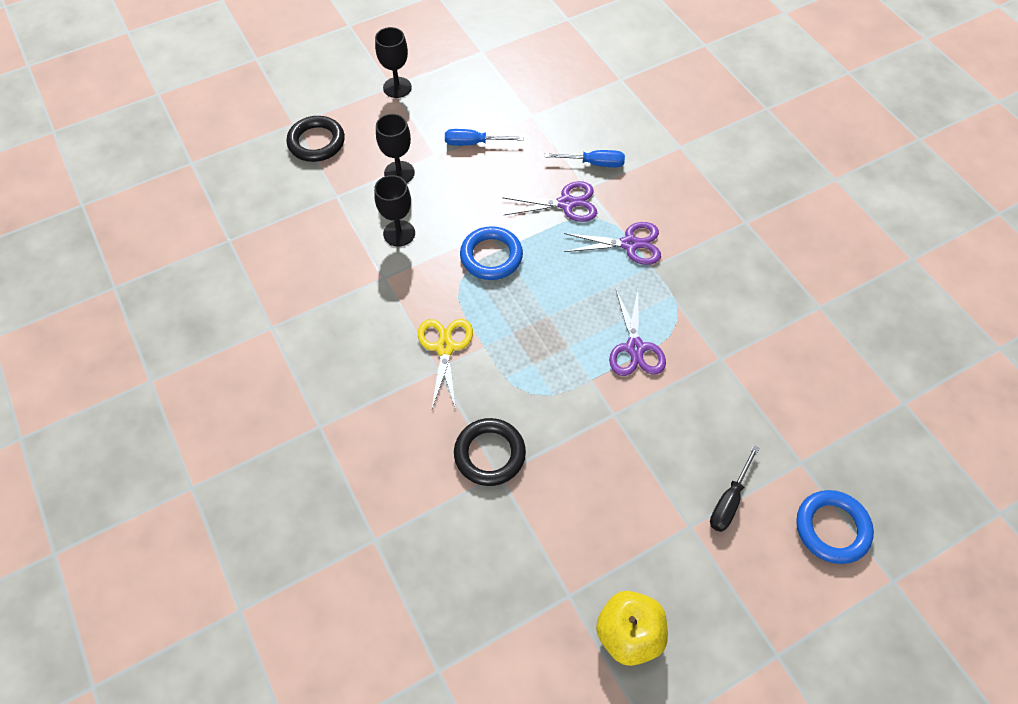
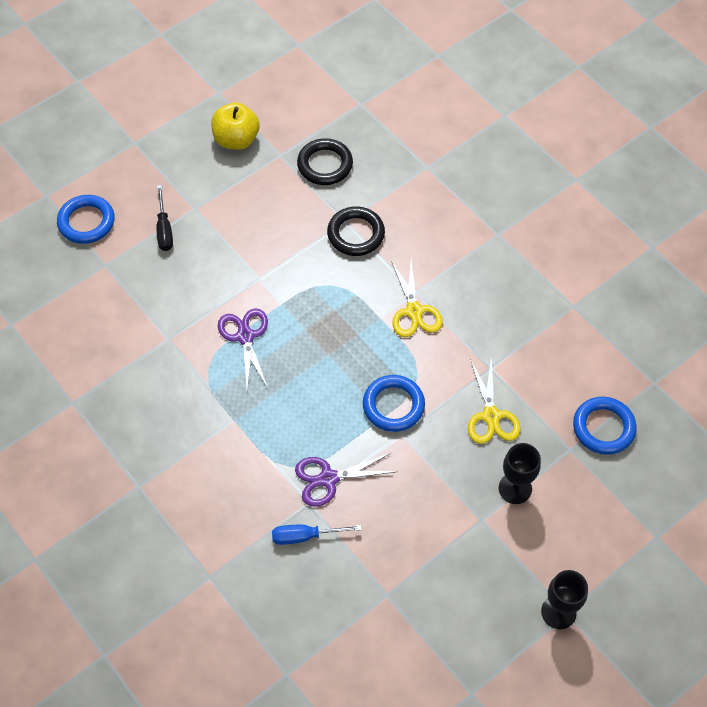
camera: 170 degrees right, 0 degrees up
black ring [287,116,345,162] -> black ring moved to [297,138,353,185]
black goblet [374,175,415,247] -> yellow scissors [468,357,521,444]
blue screwdriver [445,129,523,146] -> none
purple scissors [564,222,661,265] -> none
black screwdriver [710,445,759,532] -> black screwdriver turned 150 degrees clockwise [157,185,173,251]
none -> blue ring [573,397,637,455]

